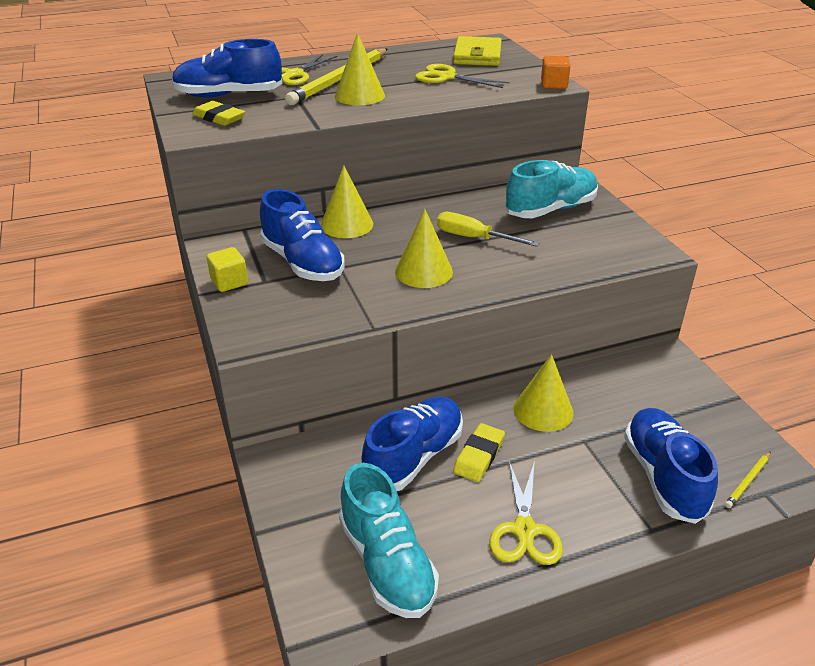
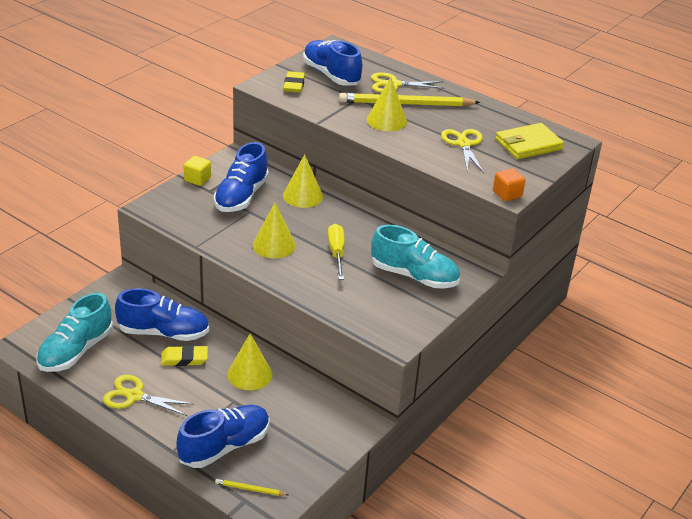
camera: 55 degrees right, 0 degrees up
yellow scissors [489,460,563,565] -> yellow scissors turned 45 degrees clockwise [103,375,195,416]

